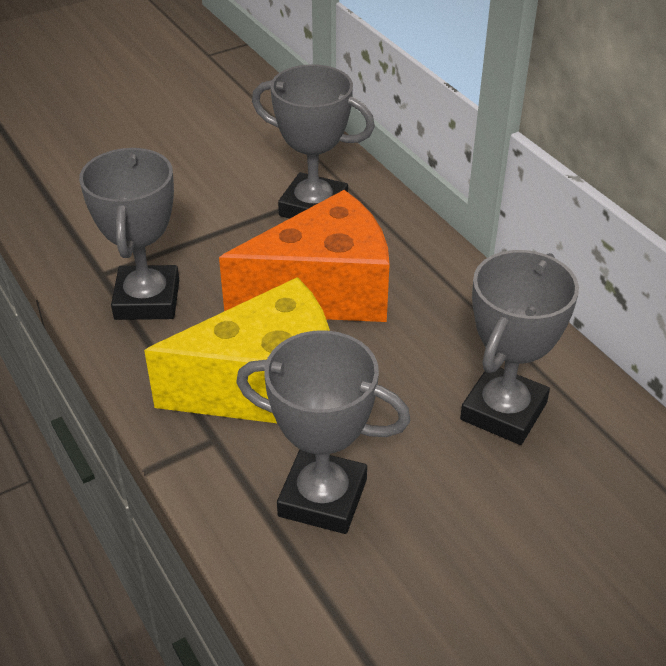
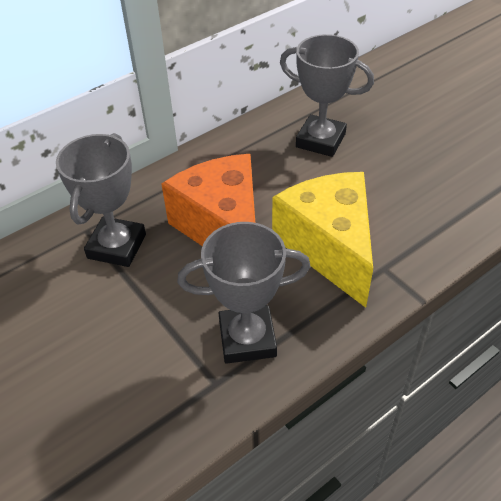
camera: 95 degrees left, 5 degrees up
grey trophy [236,330,410,534] -> none

